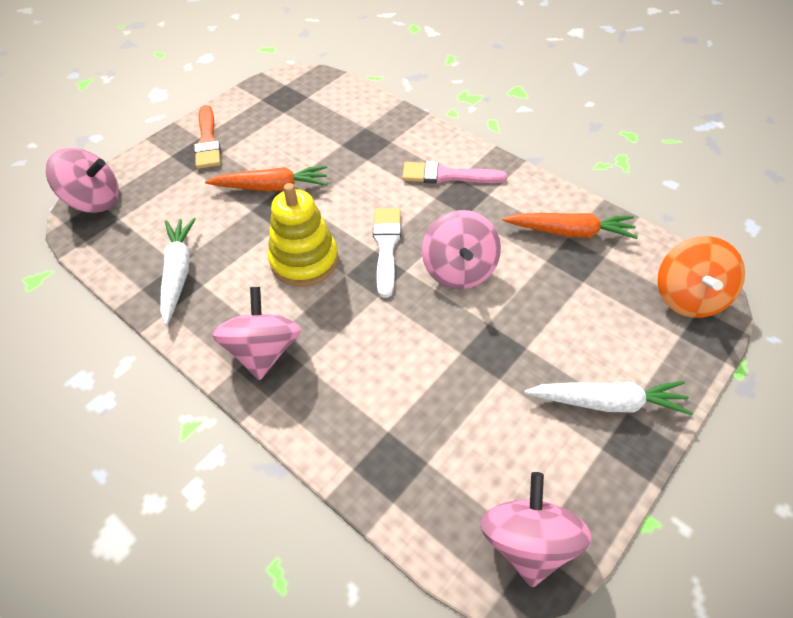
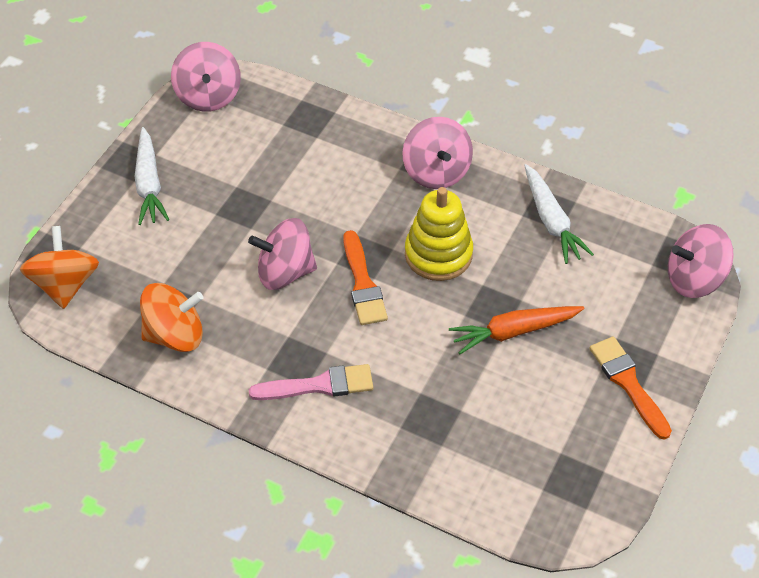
camera: 165 degrees right, 0 degrees up
white brush [373,208,401,298] -> orange brush [343,230,388,325]
pink spinning top [422,210,501,289] -> pink spinning top turned 75 degrees counterclockwise [248,218,317,290]
orange carrot [503,213,638,239] -> orange spinning top [140,283,203,352]
white carrot [524,381,693,415] -> white carrot turned 90 degrees counterclockwise [135,127,169,225]

